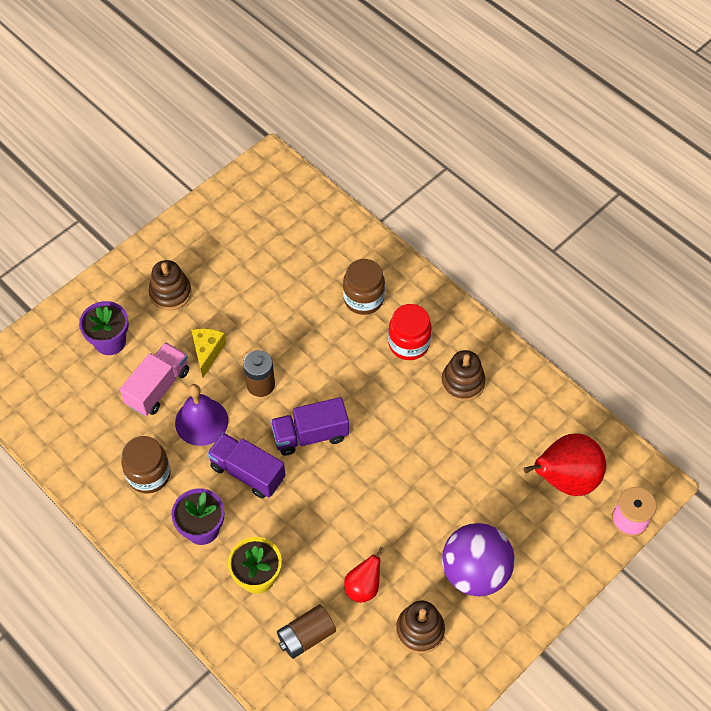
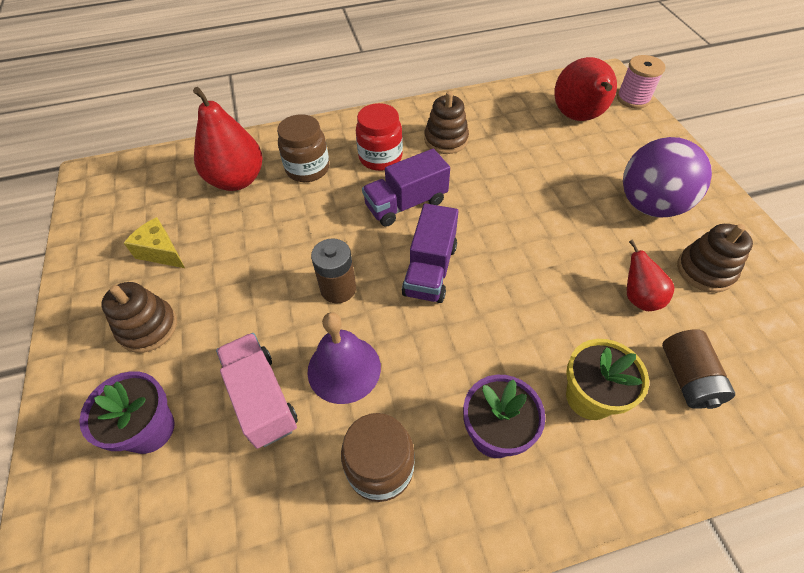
camera: 60 degrees left, 5 degrees down
yellow cheese [191,328,226,378] -> yellow cheese moved to [124,217,185,268]
purple truck [207,433,285,498] -> purple truck moved to [362,149,450,227]
none -> red pear [193,87,262,191]

